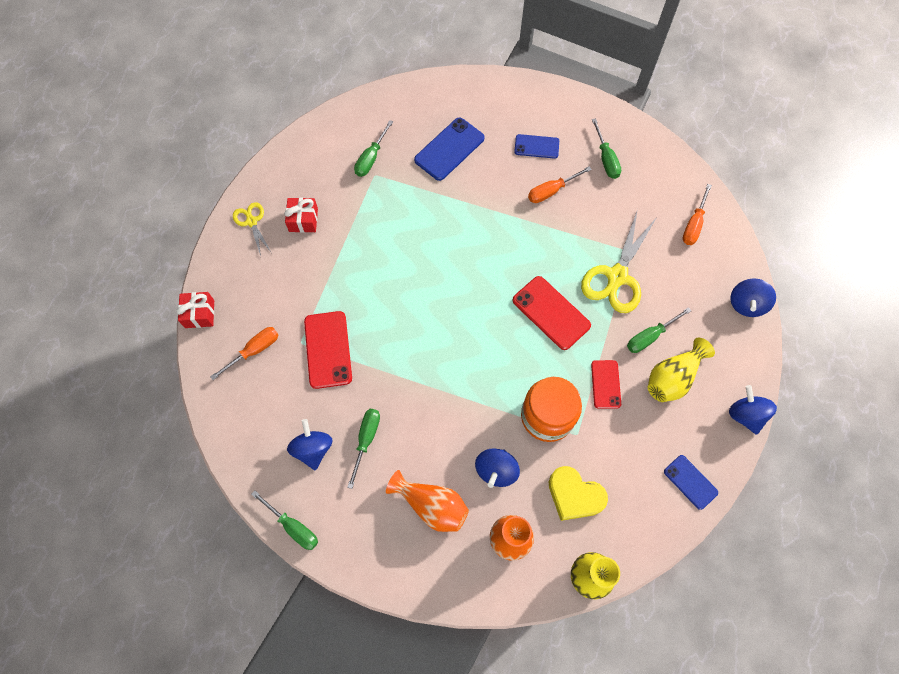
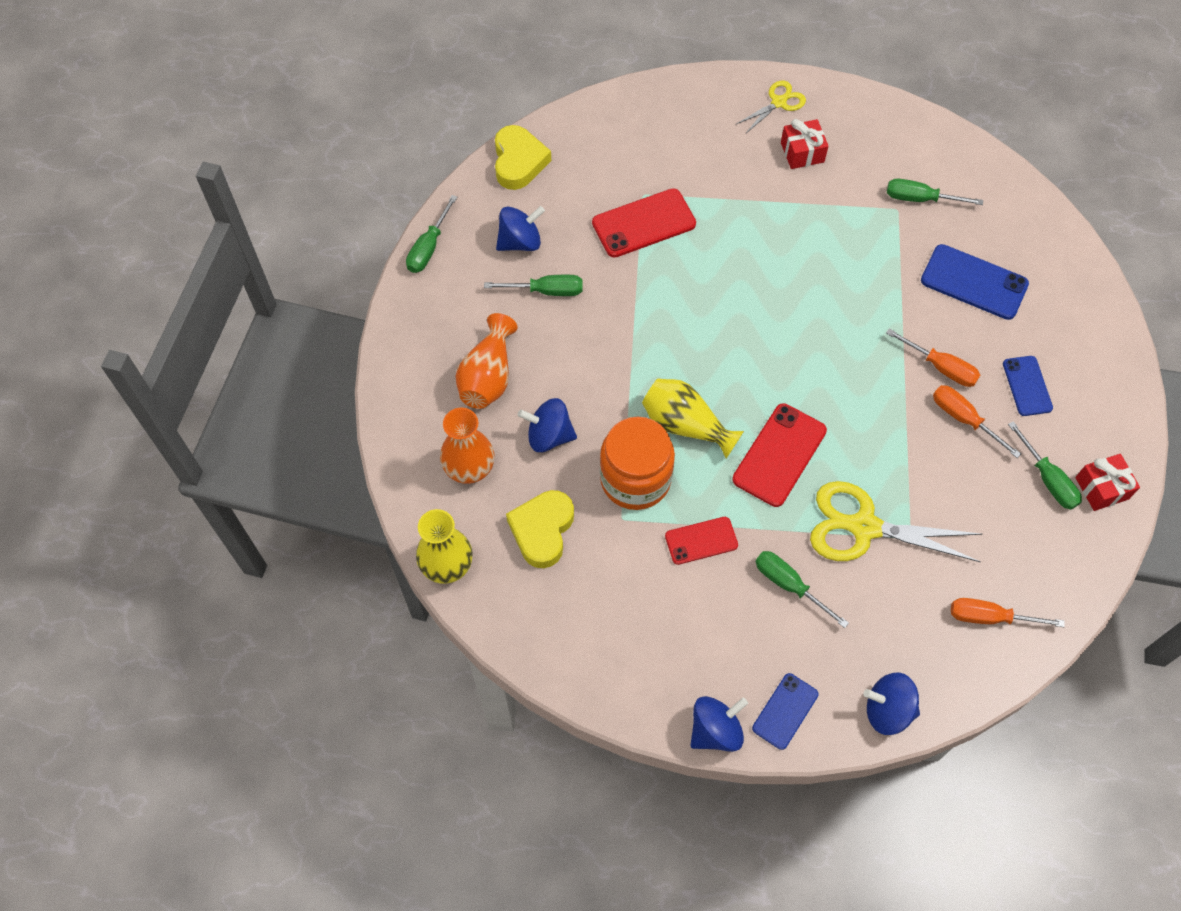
camera: 75 degrees right, 5 degrees down
red gift [176,292,214,328] -> red gift moved to [1075,454,1140,511]
orange screwdriver [210,327,279,380] -> orange screwdriver moved to [886,329,980,387]
green screwdriver [592,118,621,179] -> green screwdriver turned 90 degrees counterclockwise [1008,421,1082,510]
yellow vase [648,338,715,402] -> yellow vase moved to [642,379,744,458]
blue phone [664,455,718,510] -> blue phone moved to [752,673,819,750]
none -> yellow heart [495,125,551,190]

